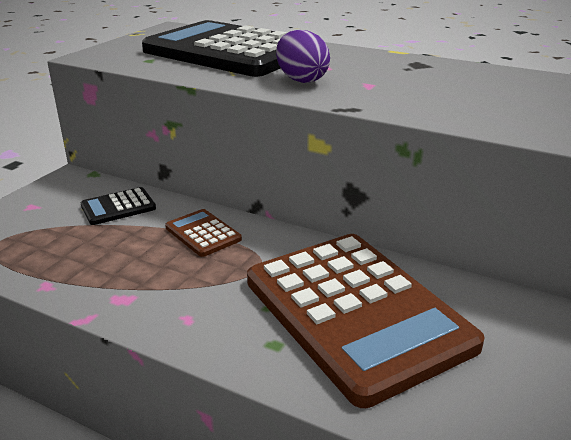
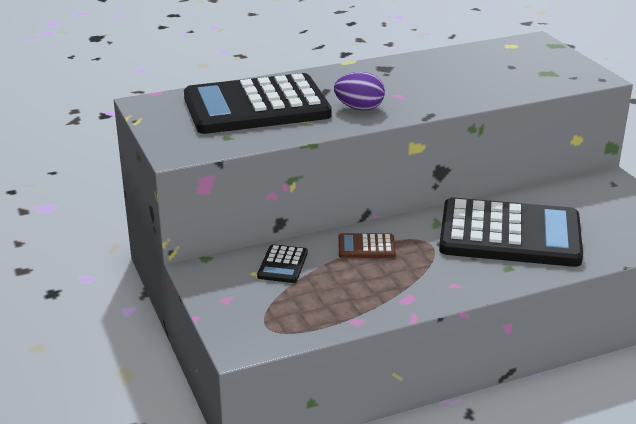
camera: 50 degrees left, 0 degrees up
brown calculator [247,234,485,408] -> black calculator [439,197,583,267]

